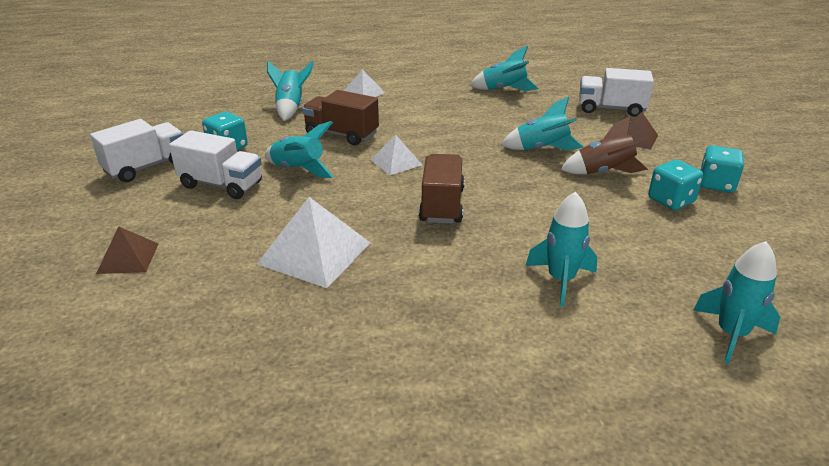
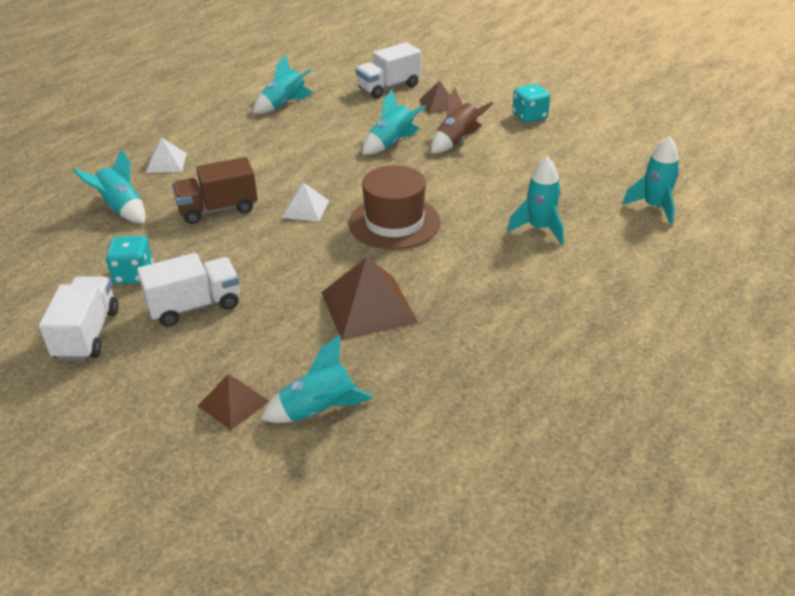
camera: 45 degrees left, 5 degrees up
white pyramid [257,197,371,288] -> brown pyramid [321,257,418,341]
turquoise rocket [265,121,334,178] -> turquoise rocket moved to [260,335,373,423]
brown truck [419,154,465,224] -> brown hat [349,165,441,250]
turquoise dice [648,159,703,210] -> none

